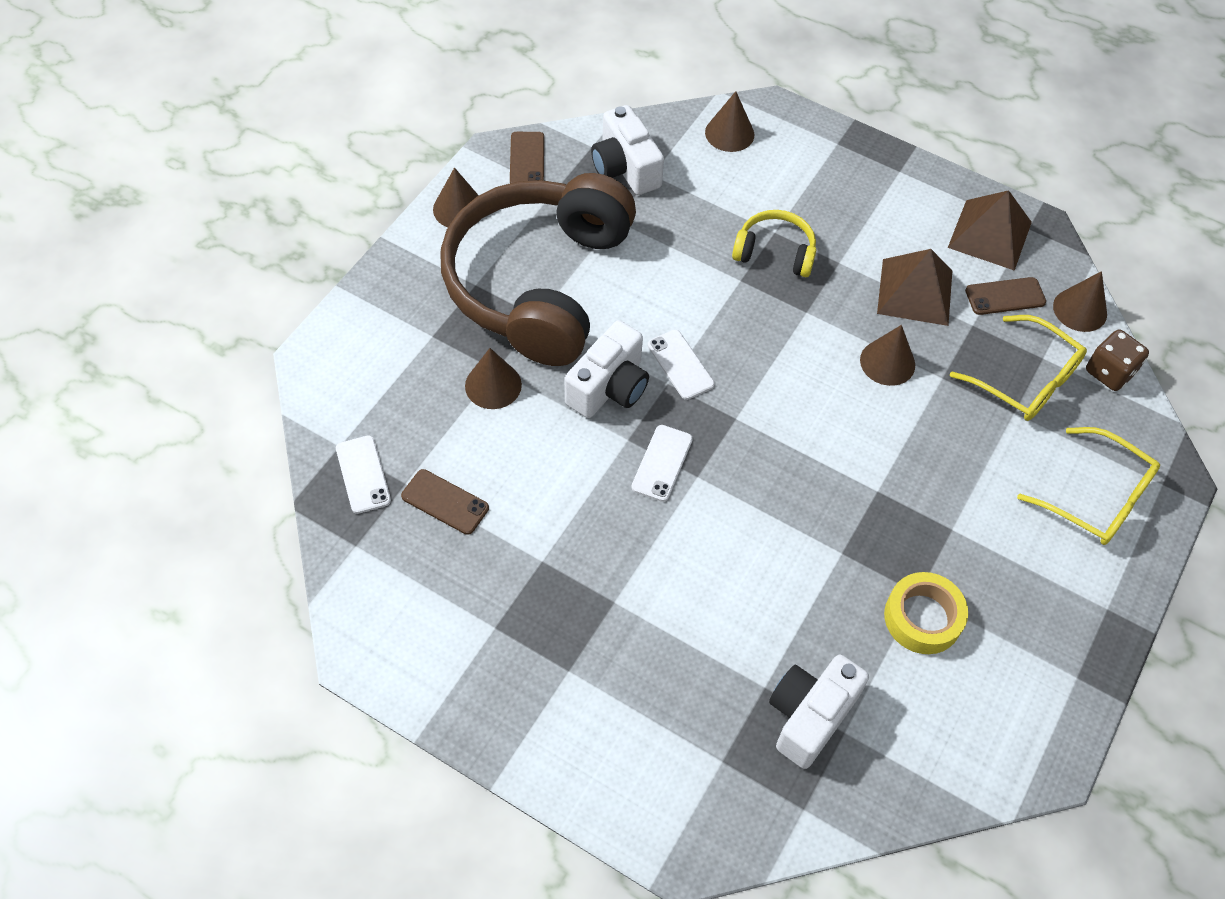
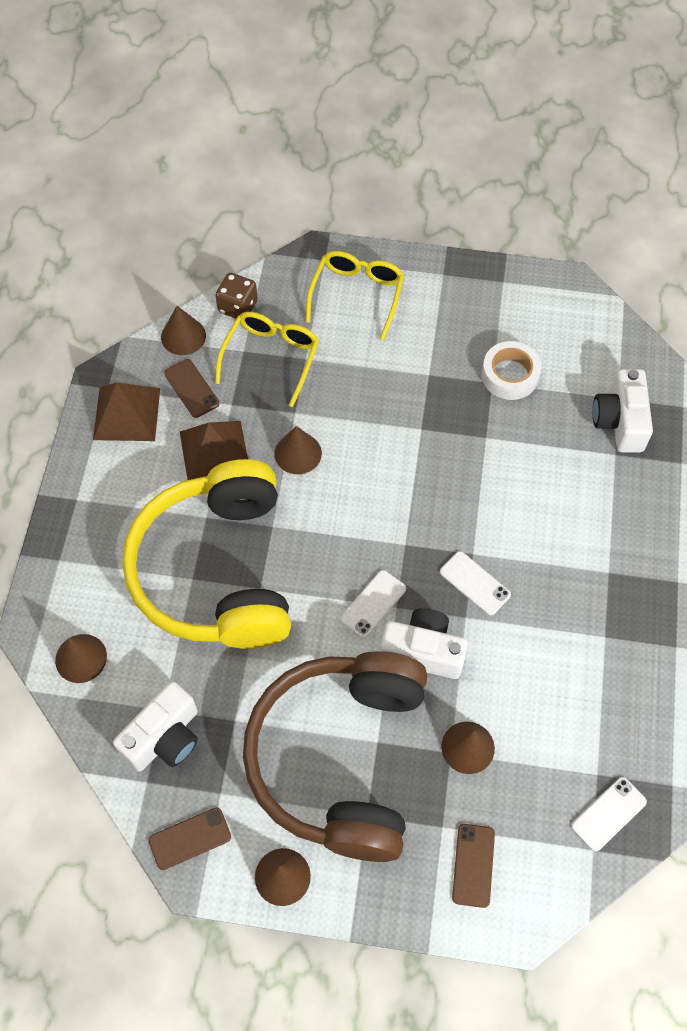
camera: 110 degrees left, 5 degrees up
brown phone [401,469,489,535] -> brown phone moved to [452,824,495,908]
brown headphones [440,173,636,366] -> brown headphones turned 105 degrees clockwise [243,651,427,862]
white phone [631,425,693,502] -> white phone turned 45 degrees clockwise [440,551,511,615]
yellow headphones [732,210,816,277] -> yellow headphones [122,459,291,649], size x2.38
white camera [769,655,869,769] -> white camera turned 75 degrees clockwise [593,369,653,452]
yellow tape [884,572,968,654] -> white tape [482,341,541,400]

